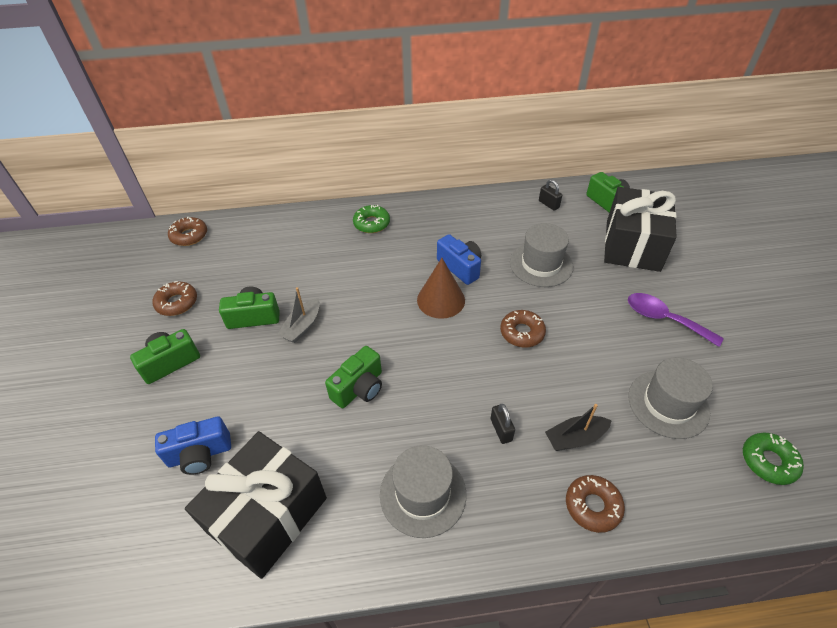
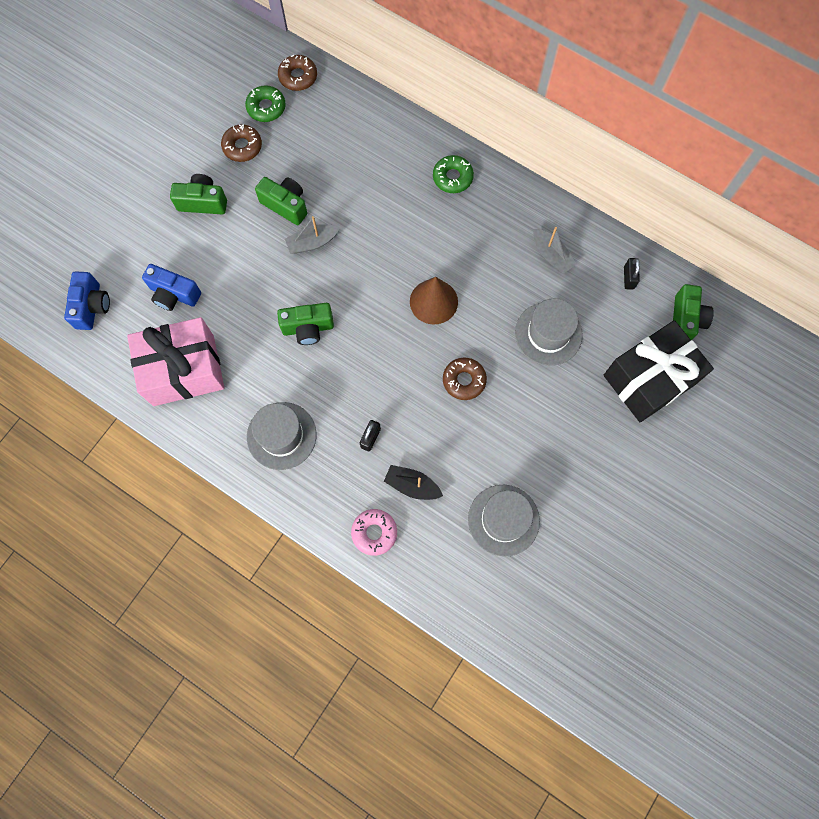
camera: 40 degrees right, 25 degrees up
black gift [185,431,327,579] -> pink gift [127,317,224,406]
blue camera [437,234,481,285] -> blue camera moved to [64,272,110,330]
brown donut [566,475,625,533] -> pink donut [351,509,397,556]
purple spoon [628,293,724,347] -> none
green donut [743,433,804,485] -> green donut moved to [245,85,286,122]
none -> grey boat [533,227,576,274]

